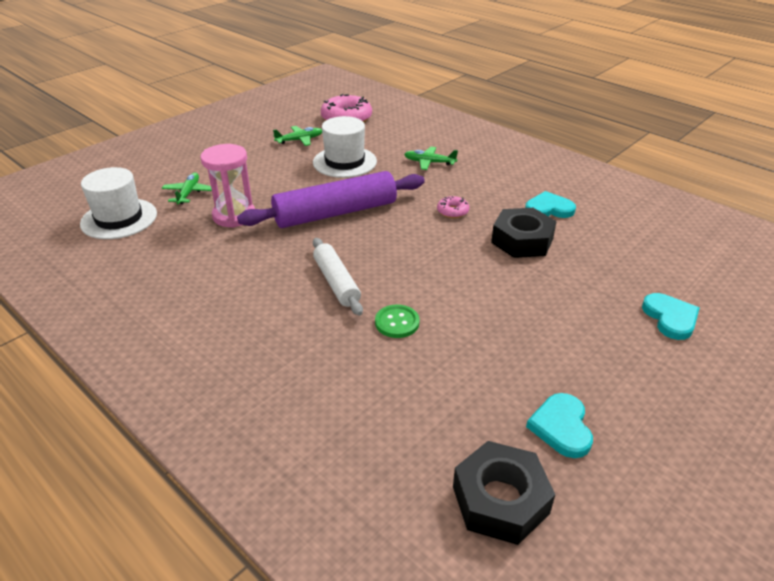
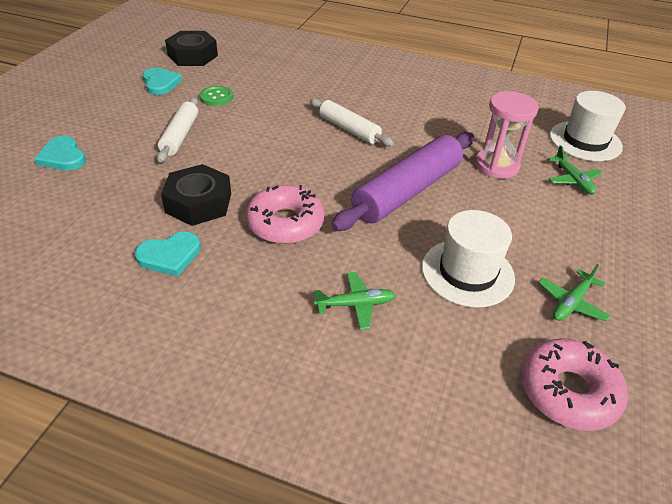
camera: 155 degrees right, 5 degrees up
green button [375,304,420,338] -> green button moved to [200,86,233,106]
pink donut [437,196,469,218] -> pink donut [246,185,325,244], size x2.02
none -> white rolling pin [157,97,198,162]

